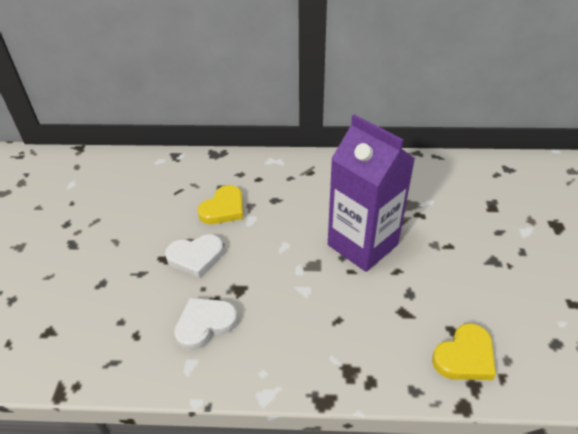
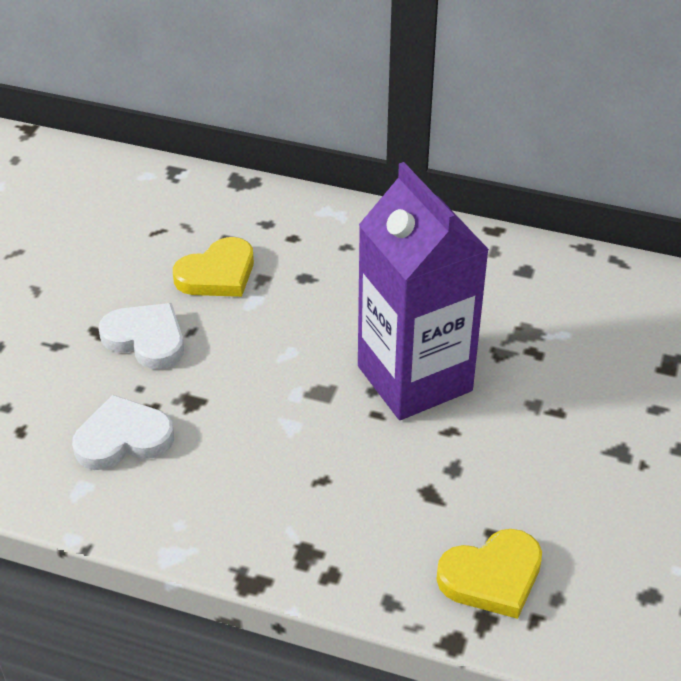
camera: 15 degrees right, 0 degrees up
white heart [165,234,224,278] -> white heart turned 150 degrees counterclockwise [98,303,184,369]

